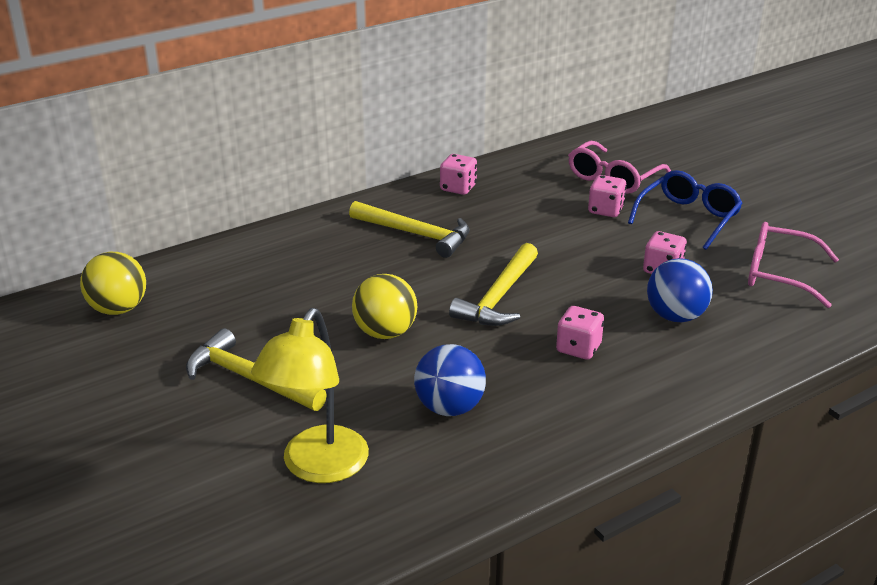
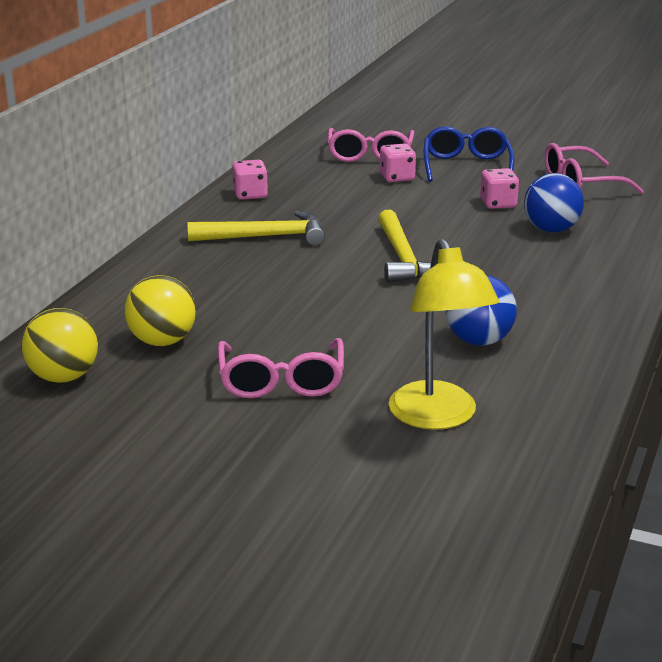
camera: 35 degrees left, 5 degrees down
yellow hammer [186,328,326,411] -> pink glasses [218,338,344,398]
yellow ball [352,274,417,339] -> yellow ball moved to [124,275,196,346]
pink dice [556,306,604,360] -> none

